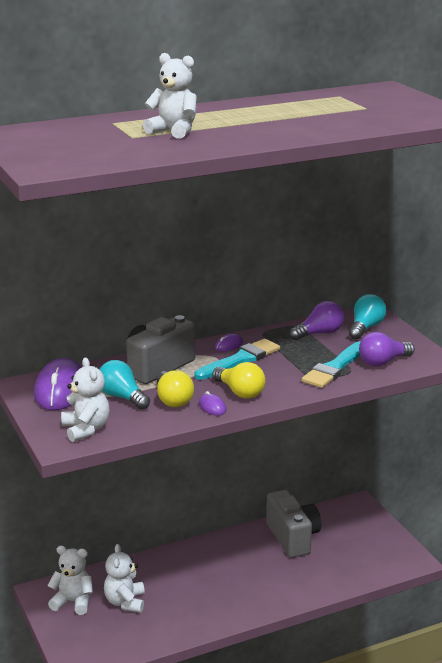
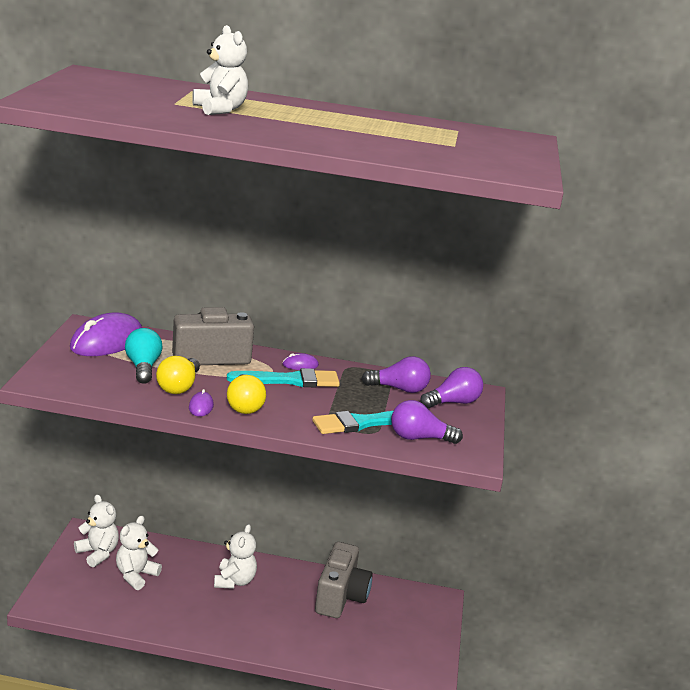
camera: 30 degrees right, 0 degrees up
white teddy bear [61,357,110,442] -> white teddy bear moved to [214,524,257,589]
turquoise light bulb [349,294,386,340] -> purple light bulb [420,367,483,408]

